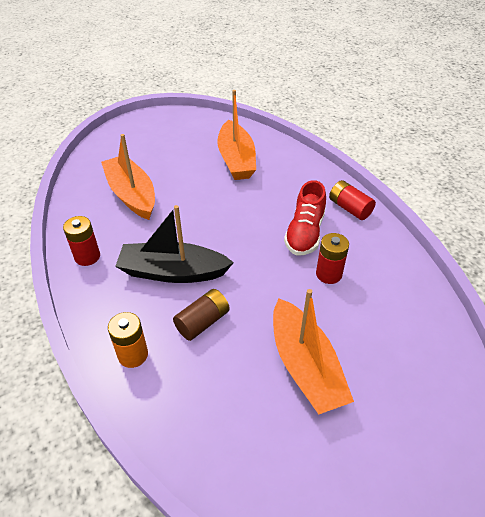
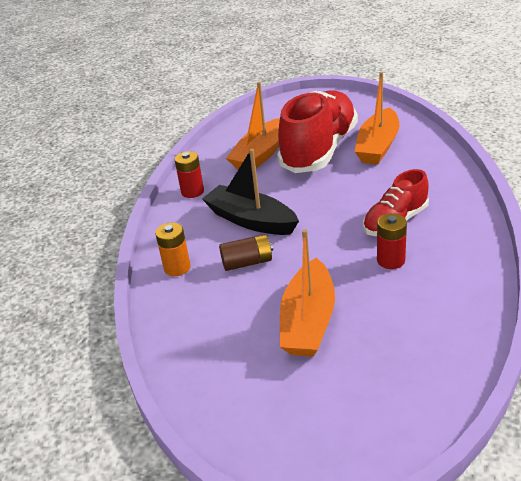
camera: 35 degrees right, 10 degrees down
orange boat [101,134,155,220] -> orange boat turned 150 degrees counterclockwise [226,82,280,170]
red battery [329,180,376,220] -> none
none -> red shoe [277,90,358,173]

